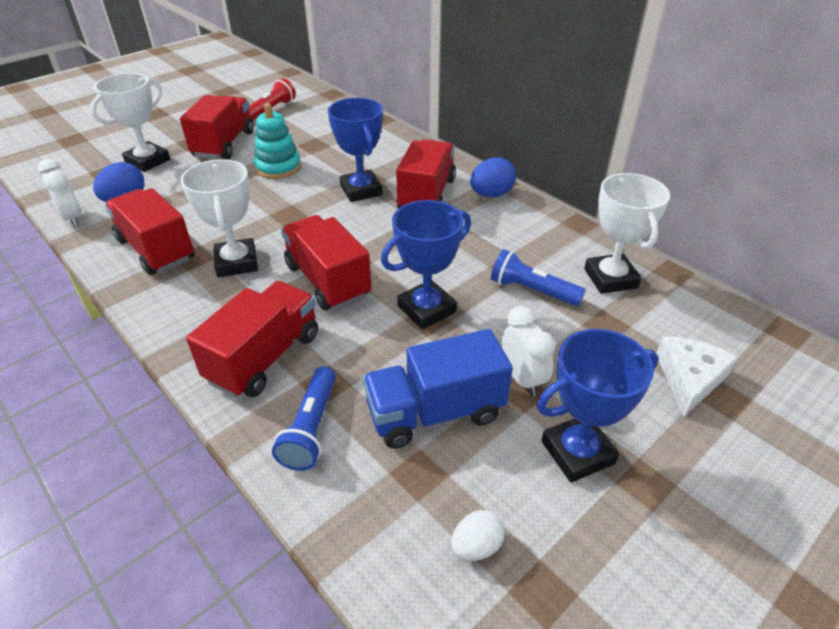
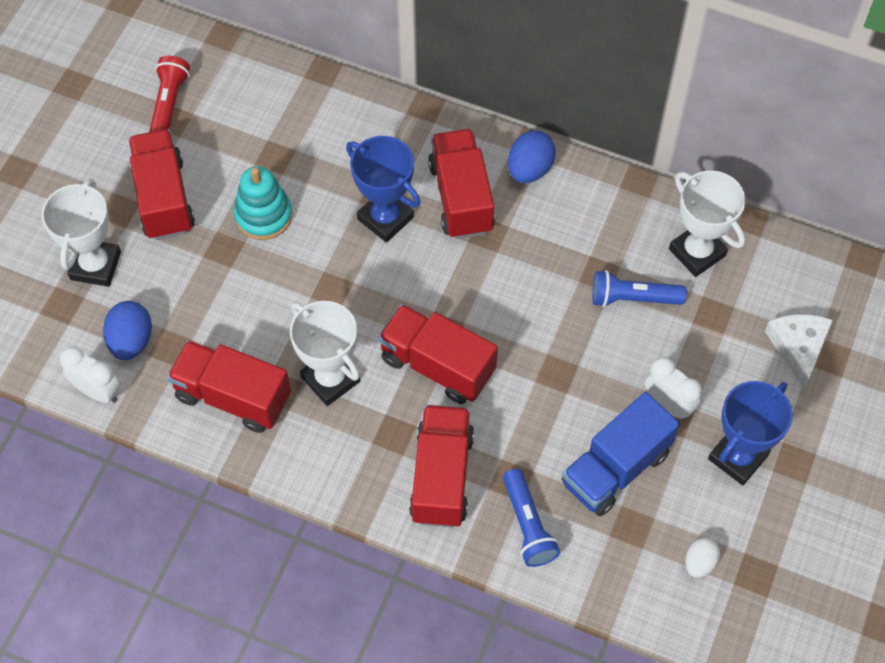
camera: 25 degrees left, 20 degrees up
blue trophy [381,200,471,329] -> none

